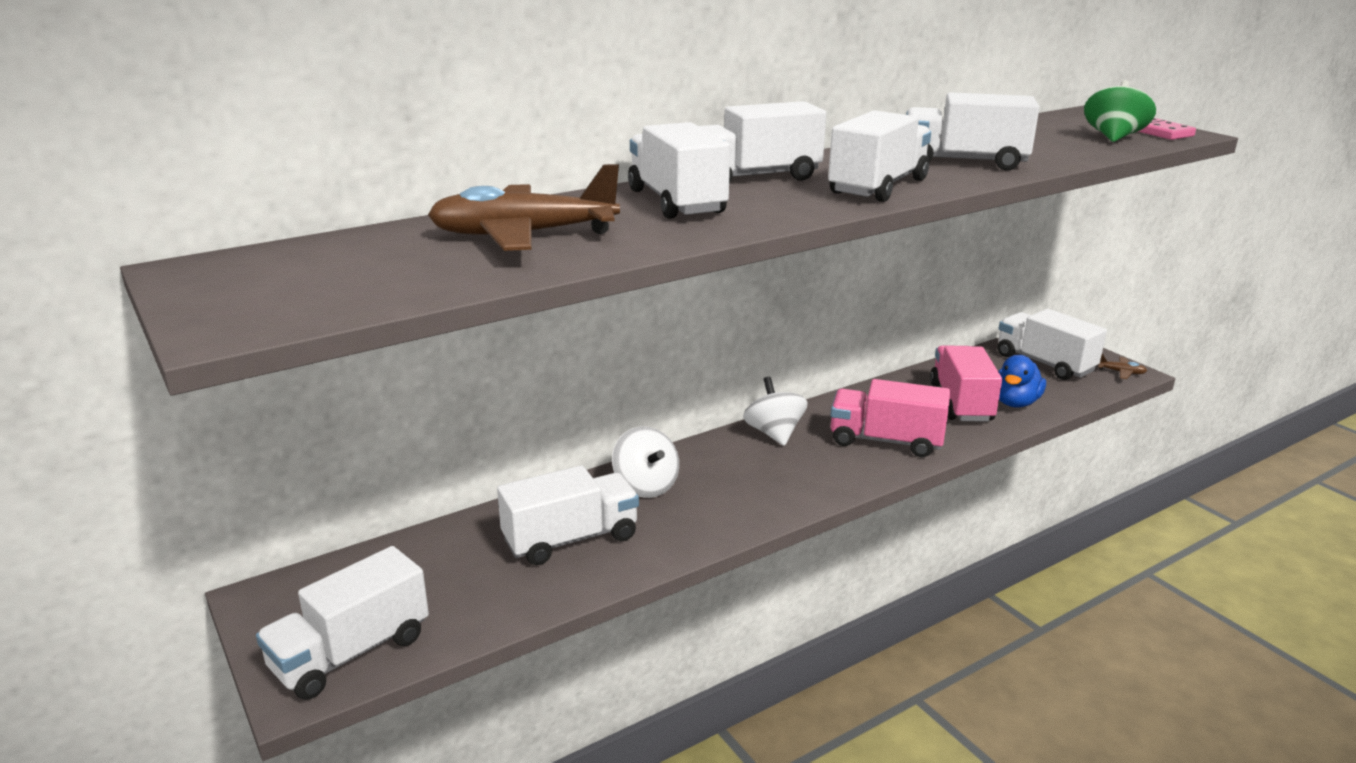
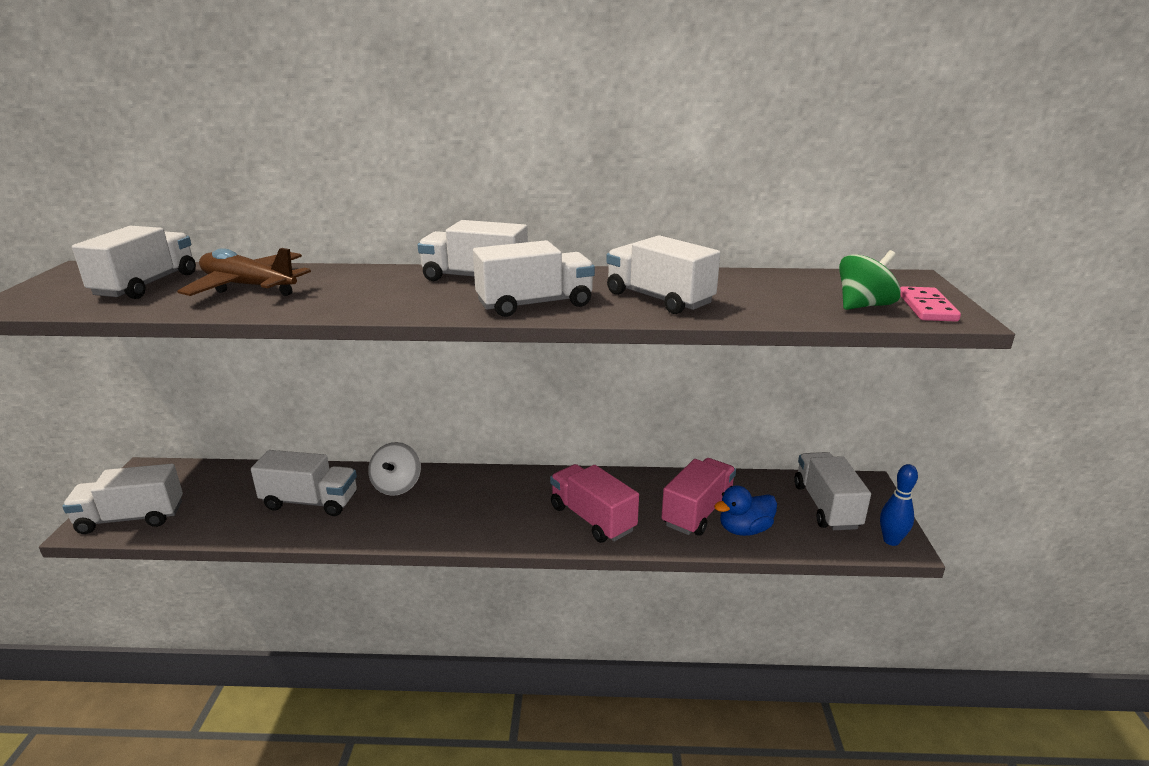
camera: 35 degrees right, 0 degrees up
white truck [628,122,730,219] -> white truck moved to [72,226,196,299]
white spinning top [743,377,808,446] -> none
brown plane [1098,353,1147,379] -> blue bowling pin [880,464,918,546]

